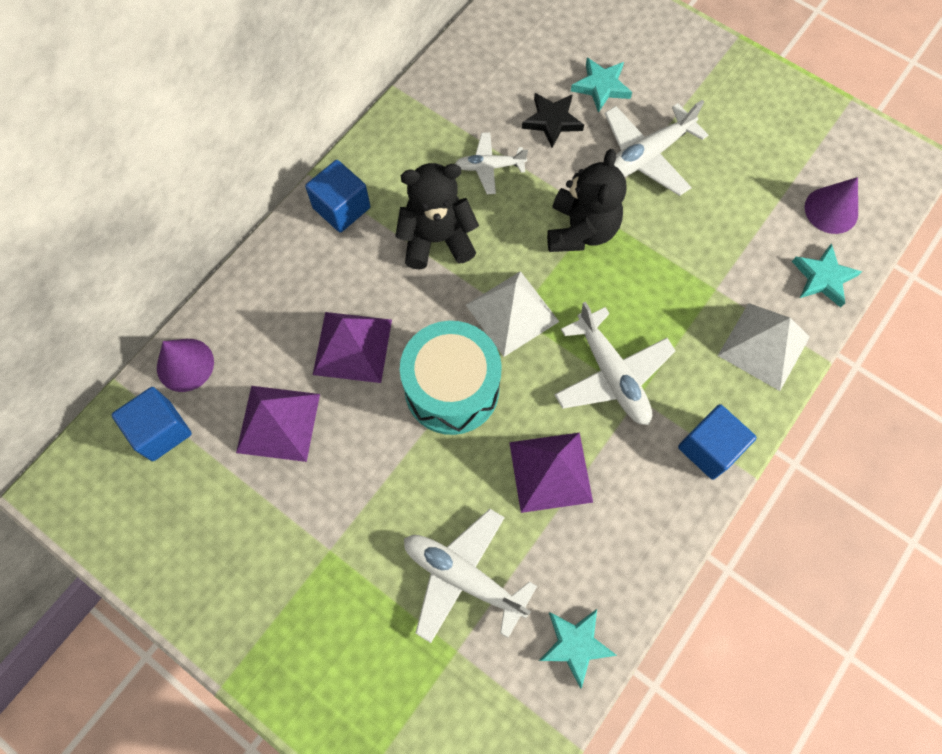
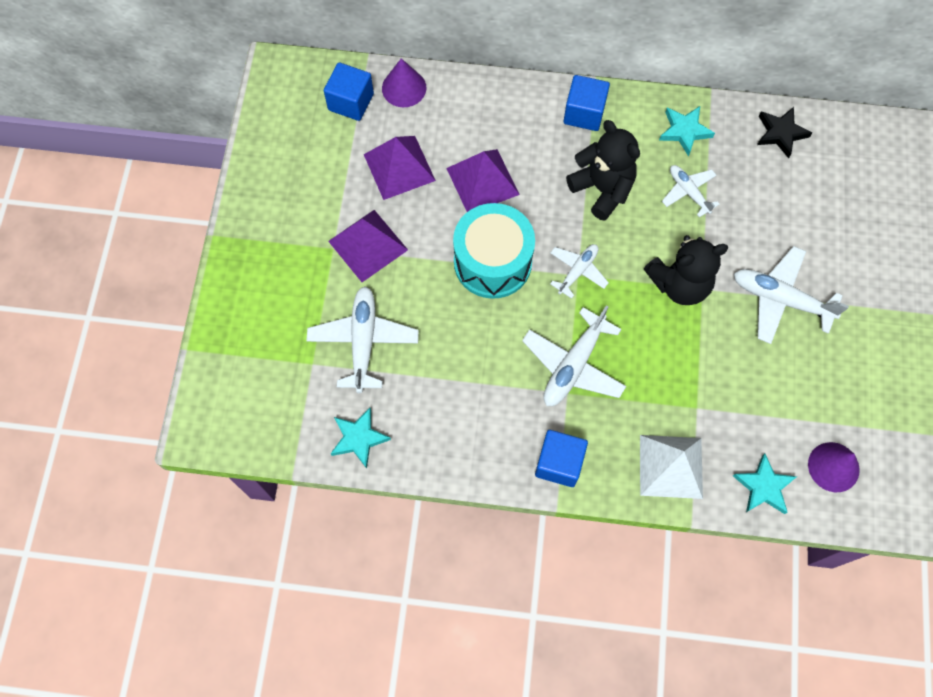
camera: 60 degrees right, 0 degrees up
white pyramid [466,271,559,357] -> white plane [550,244,609,299]
purple pyramid [509,433,593,513] -> purple pyramid moved to [328,210,408,282]
black star [522,93,584,148] -> black star moved to [757,107,812,158]
turquoise star [571,58,632,113] -> turquoise star moved to [659,106,715,156]

